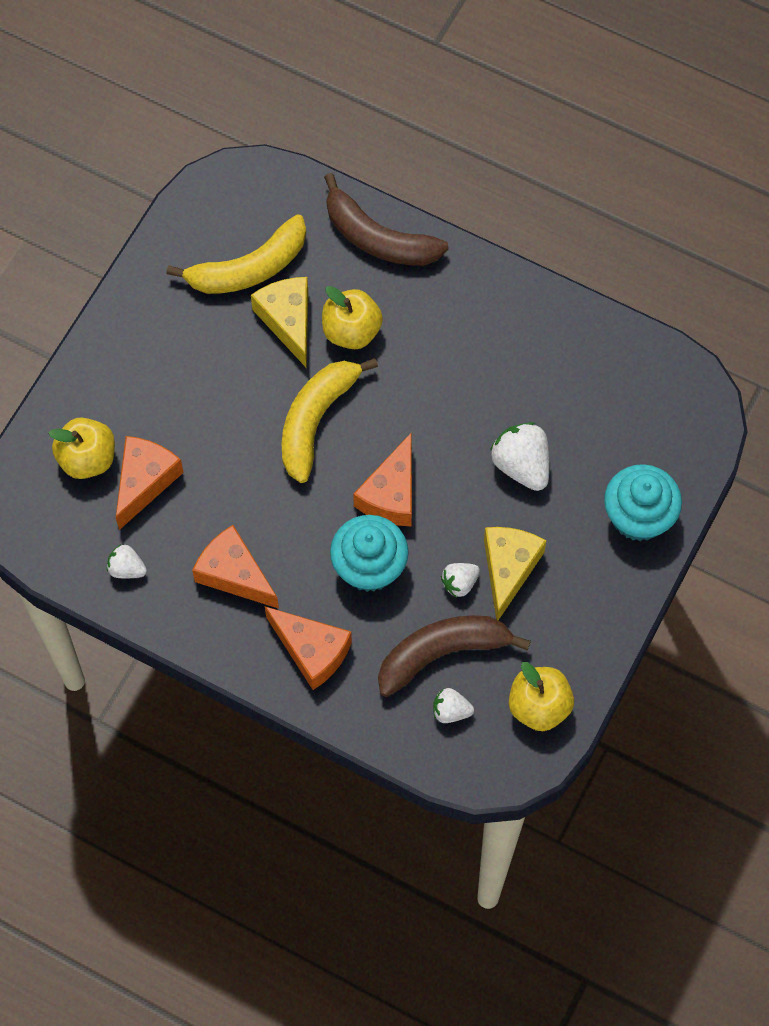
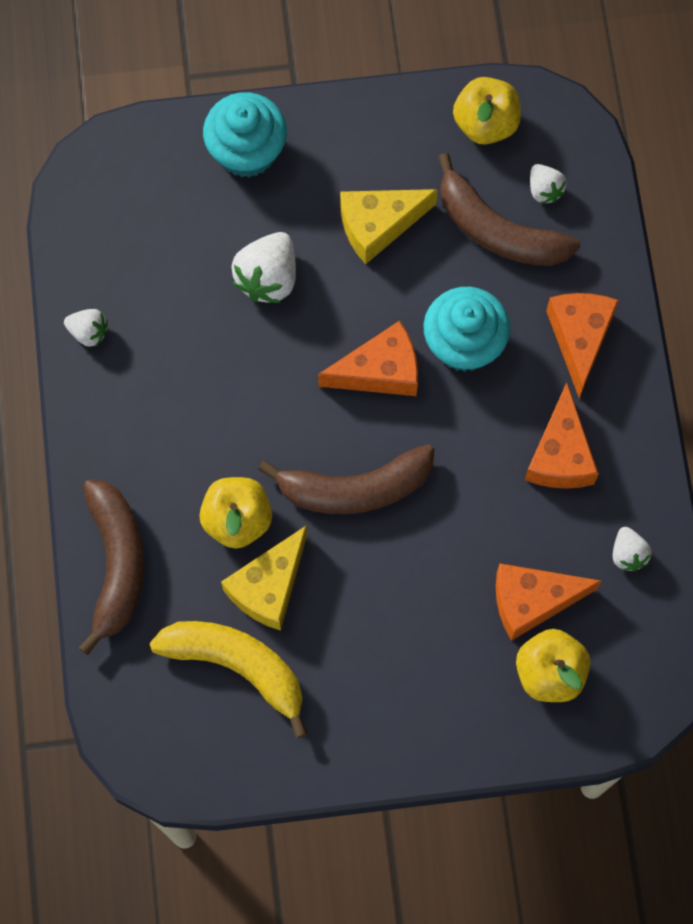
camera: 125 degrees left, 5 degrees up
yellow banana [282,358,378,483] -> brown banana [258,444,434,514]
white strawberry [441,563,480,598] -> white strawberry moved to [64,309,108,347]

